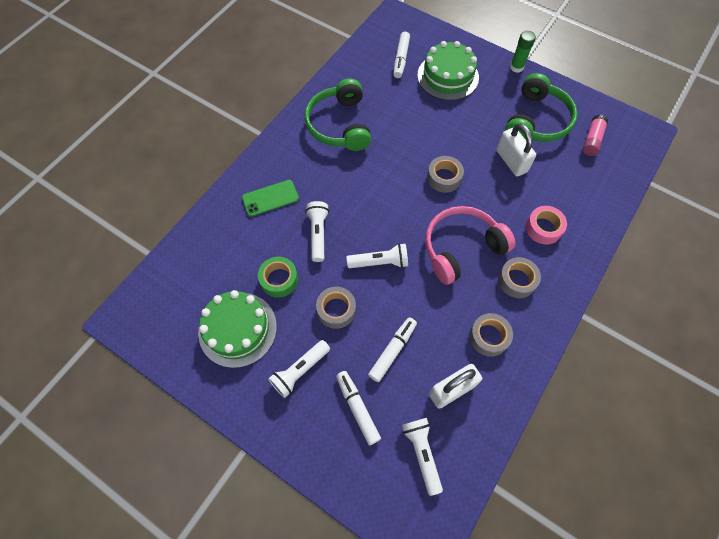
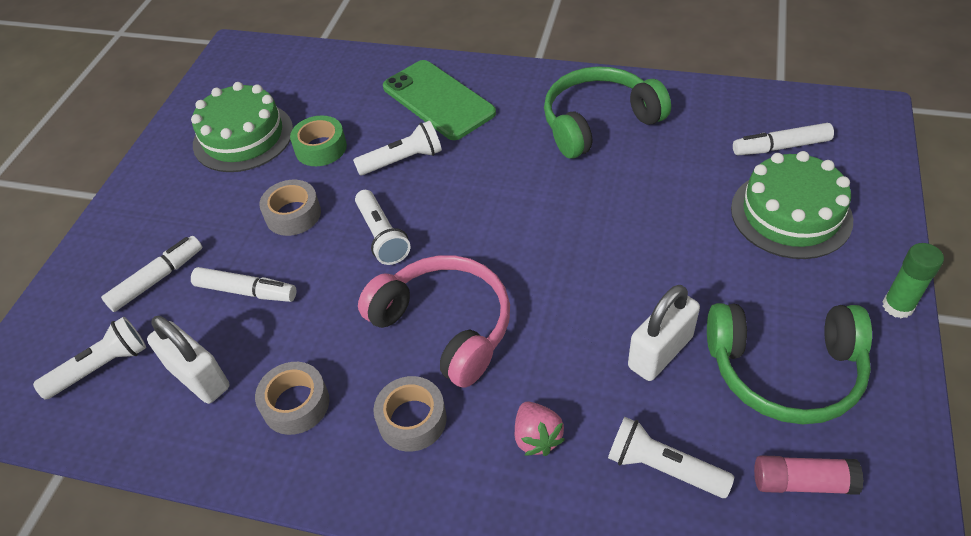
camera: 75 degrees right, 15 degrees down
green phone [242,180,299,217] -> green phone [383,60,496,140], size x1.57
white flashlight [268,340,330,398] -> white flashlight moved to [608,417,734,498]
grey tape [427,156,464,193] -> none
pink tape [526,206,567,245] -> pink strawberry [515,402,565,456]

